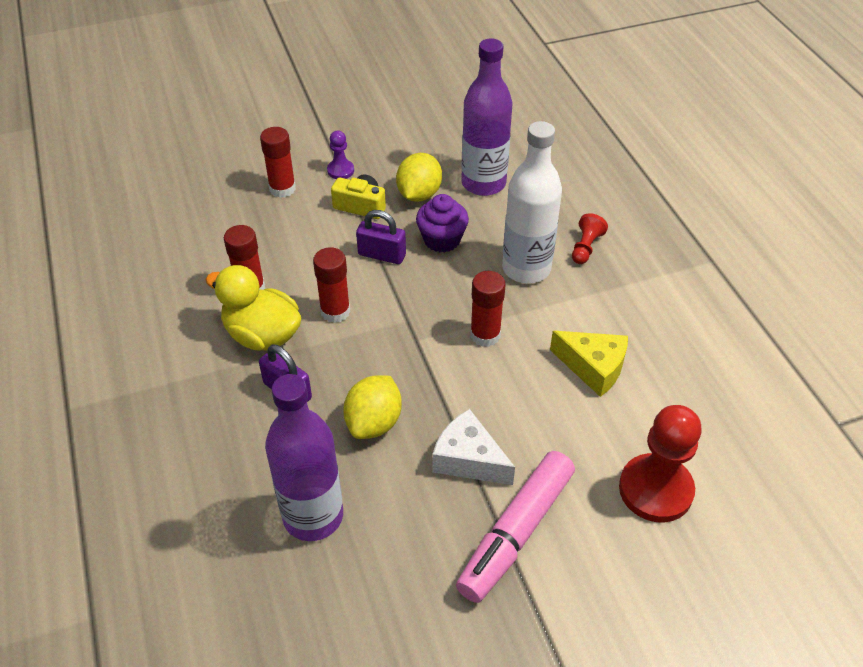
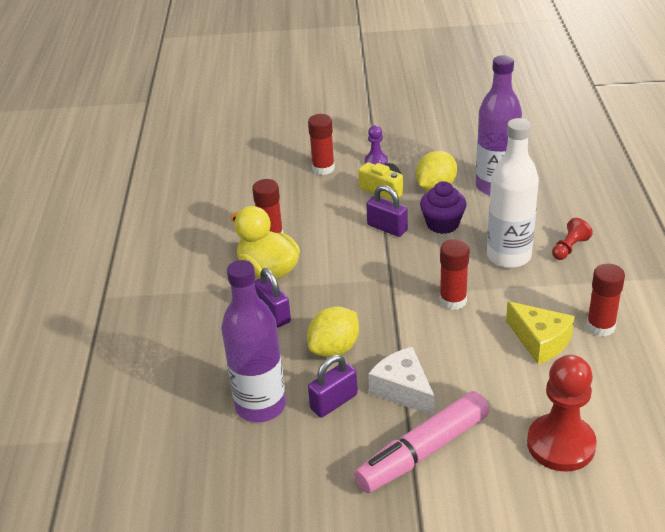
camera: 20 degrees right, 10 degrees down
red glue stick [313,247,350,323] -> red glue stick moved to [586,263,625,337]
none -> purple padlock [308,355,358,417]

